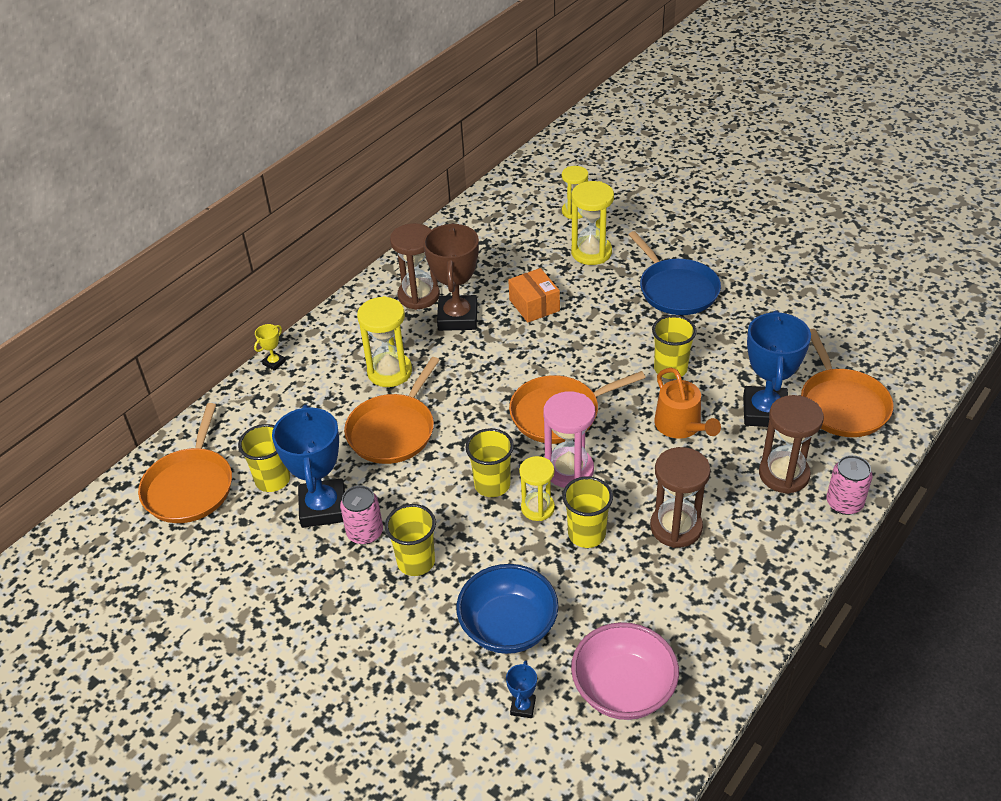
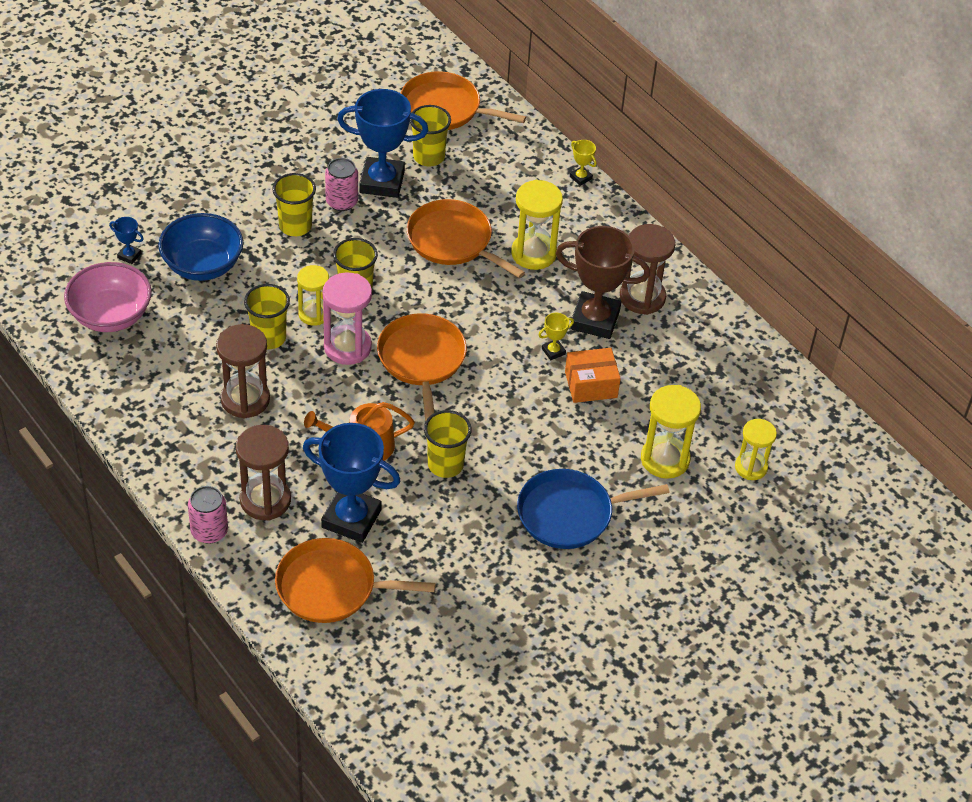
camera: 100 degrees right, 5 degrees up
none -> yellow trophy [539,313,574,360]

